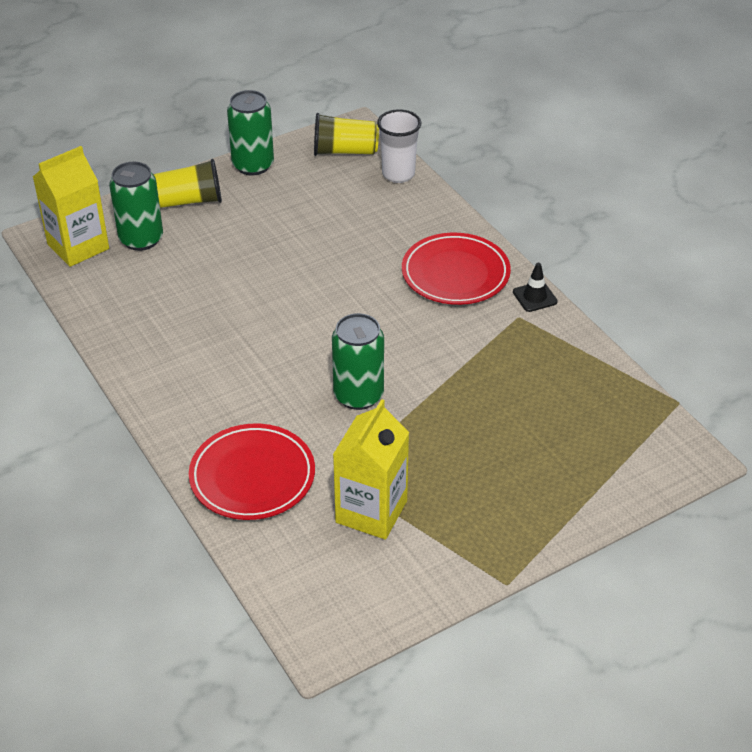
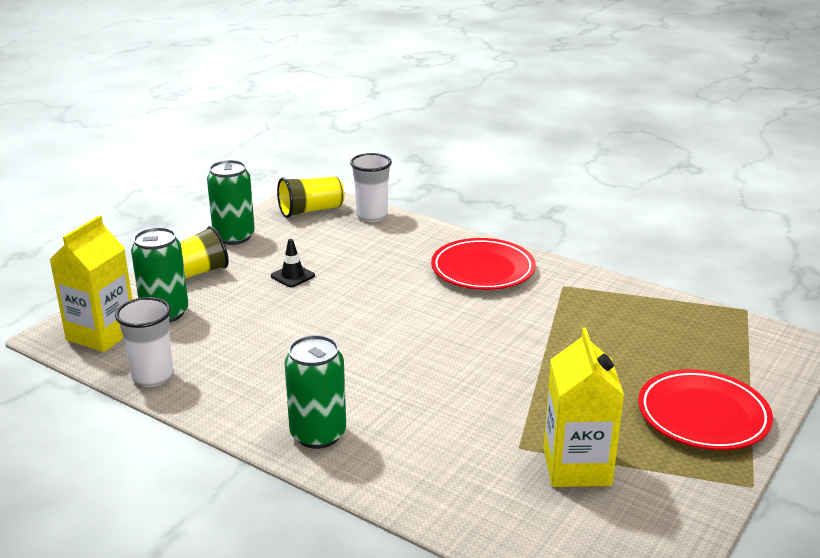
camera: 25 degrees left, 15 degrees down
red plate [189,424,315,520] -> red plate moved to [638,369,773,450]
green can [332,313,384,410] -> green can moved to [284,335,346,449]
black traffic cone [513,263,558,312] -> black traffic cone moved to [271,239,315,287]
none -> white cup [115,297,173,387]

